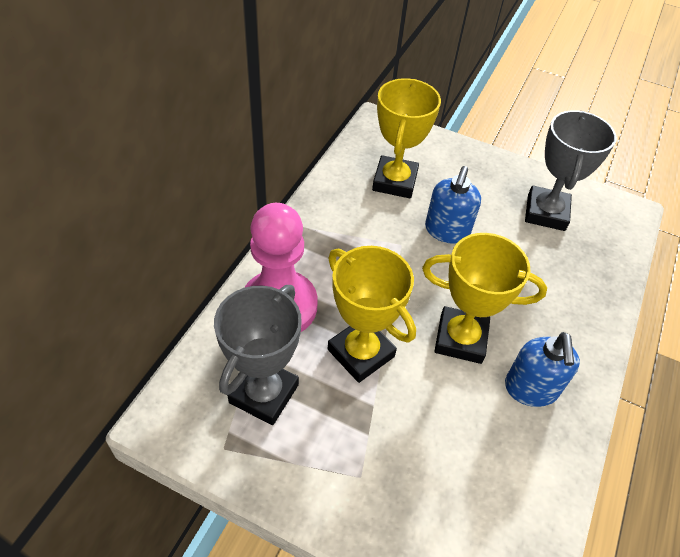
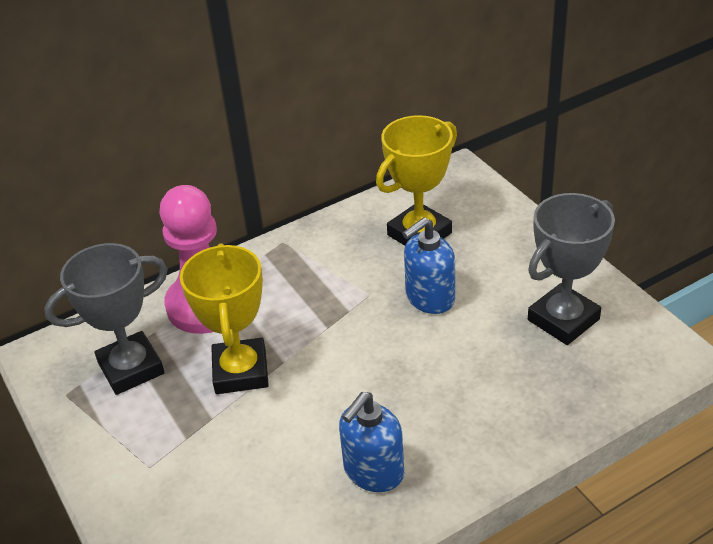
camera: 40 degrees right, 10 degrees down
yellow trophy [422,233,547,364] -> none

